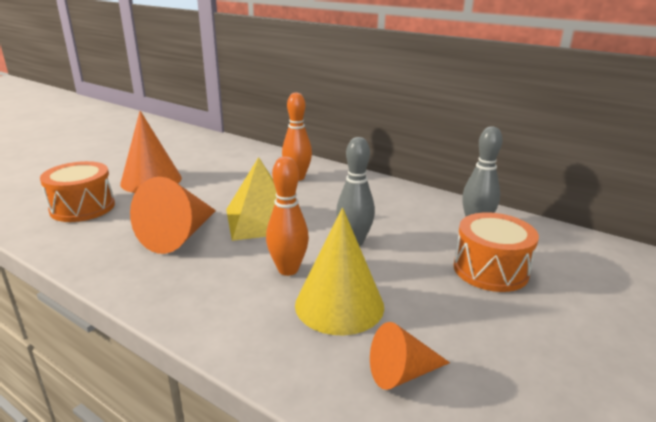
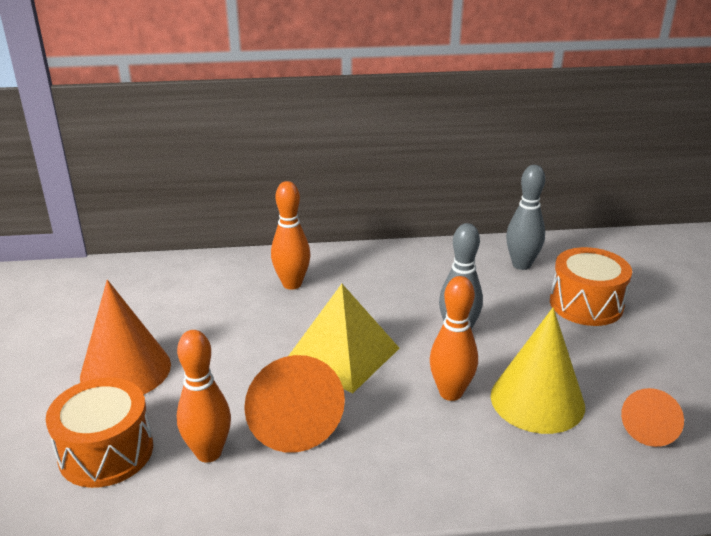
camera: 40 degrees left, 5 degrees up
none -> orange bowling pin [177,330,231,463]

